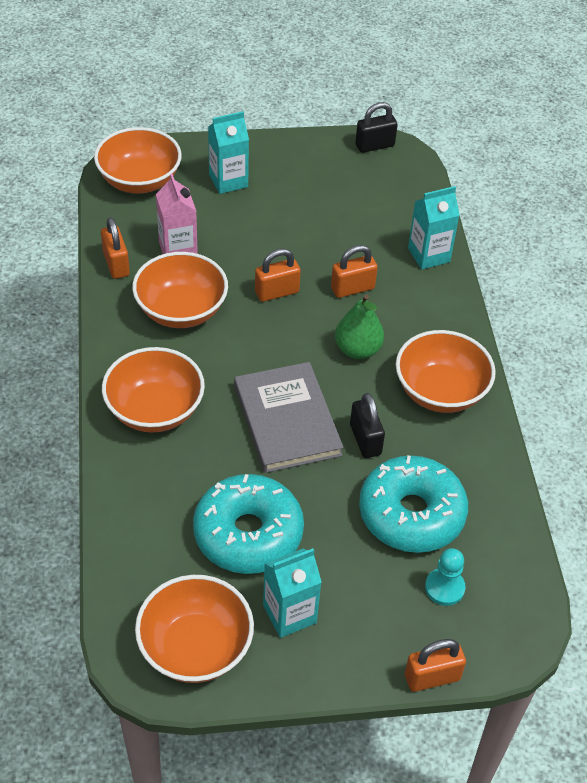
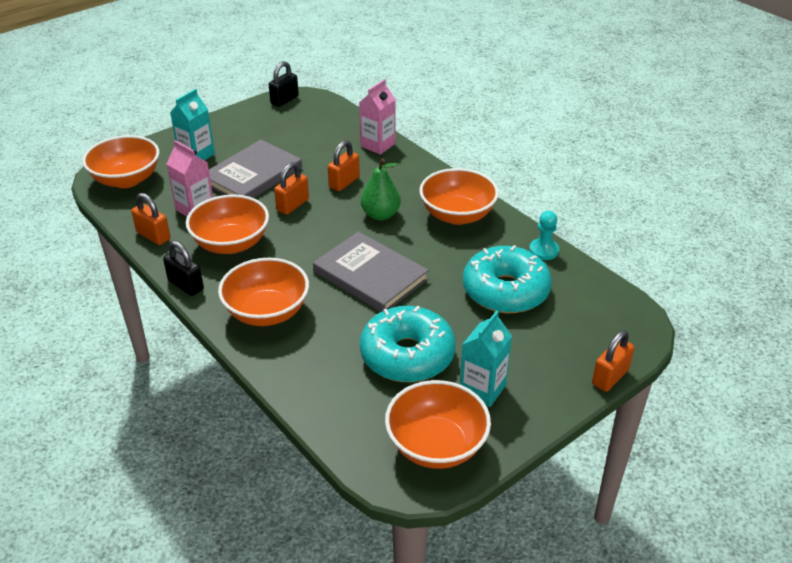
camera: 30 degrees left, 10 degrees down
black padlock [350,393,385,458] -> black padlock moved to [163,240,204,296]
turquoise carton [408,186,460,269] -> pink carton [359,79,396,155]
turquoise pawn [425,548,466,606] -> turquoise pawn moved to [529,211,559,260]
none -> grey book [209,140,302,198]

